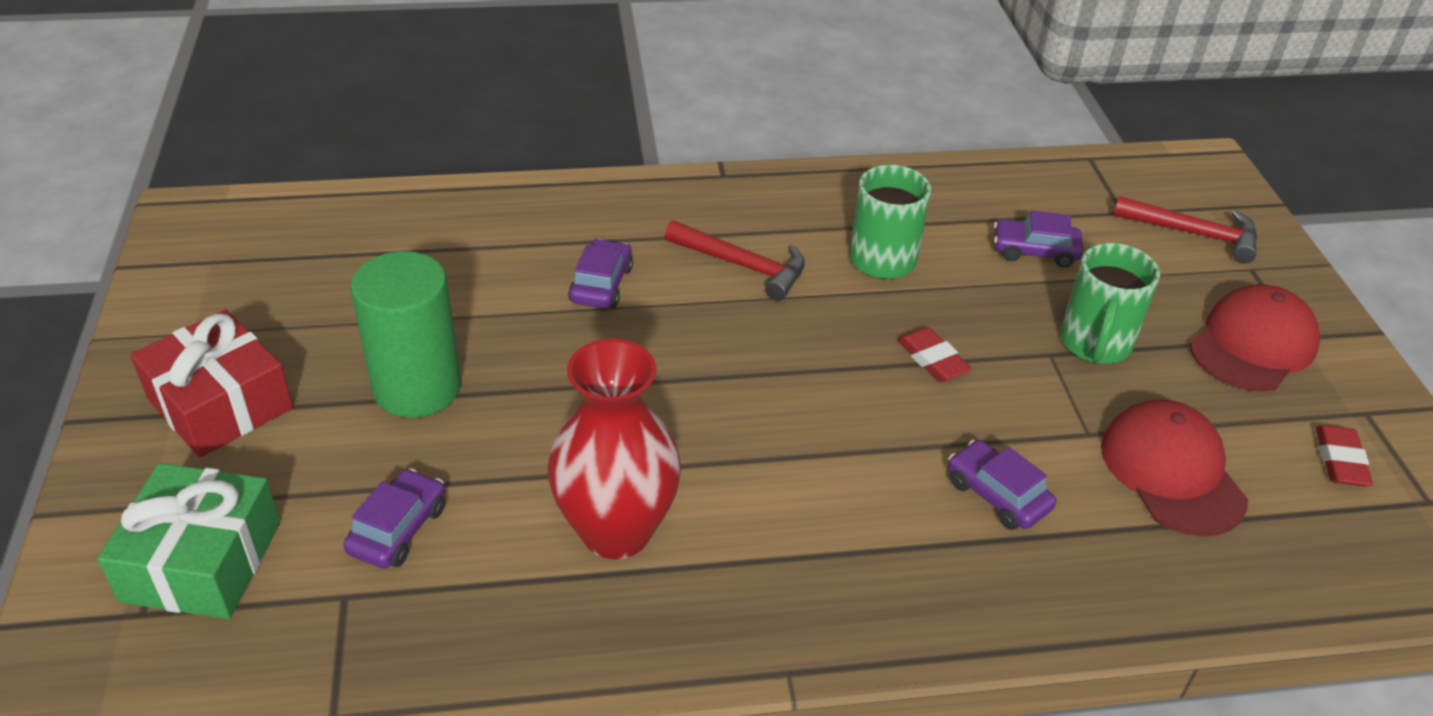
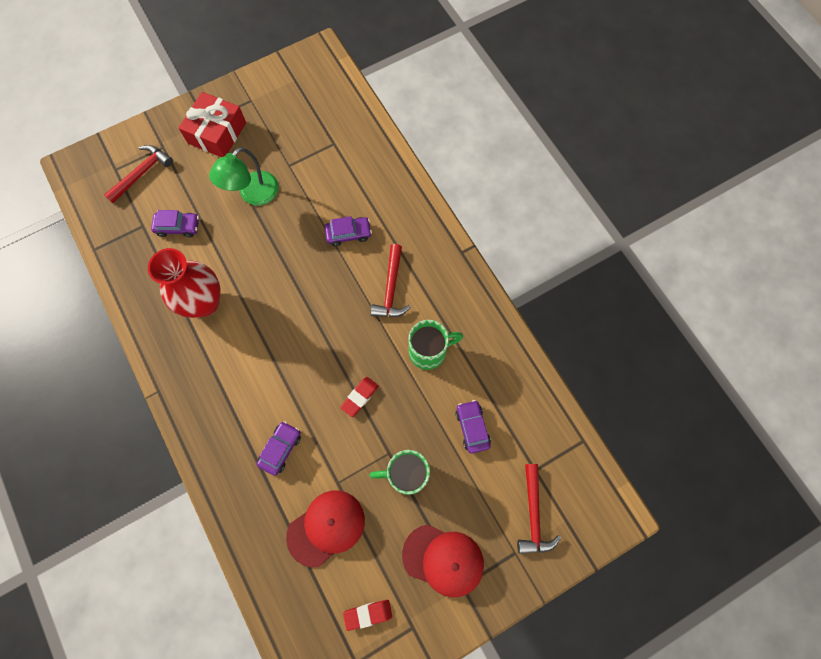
camera: 70 degrees right, 30 degrees up
green gift [97,463,280,619] -> red hammer [104,145,173,203]
green cylinder [350,251,461,417] -> green lamp [209,147,279,205]

